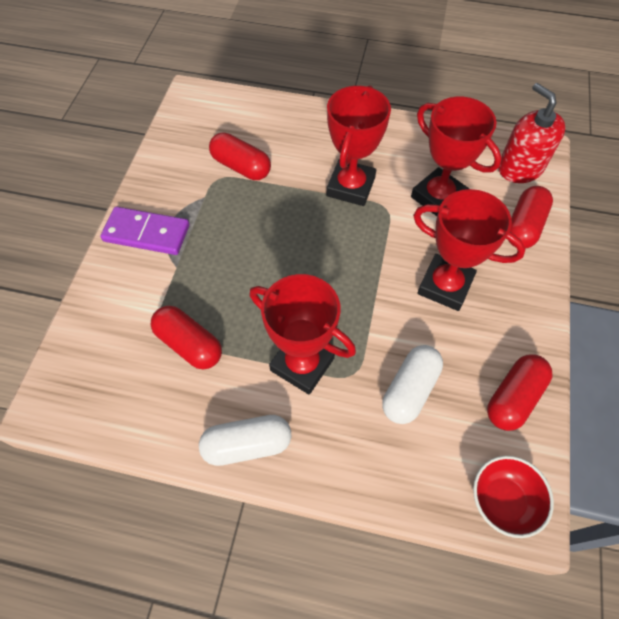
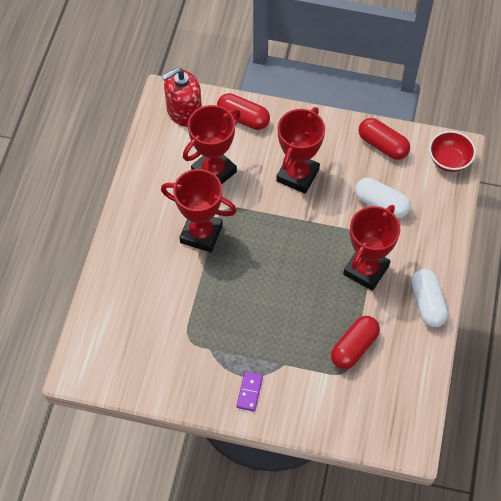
camera: 90 degrees left, 0 degrees up
purple domino [101,207,189,255] -> purple domino [237,372,263,412], size x0.56
red capsule [209,132,271,180] -> none

